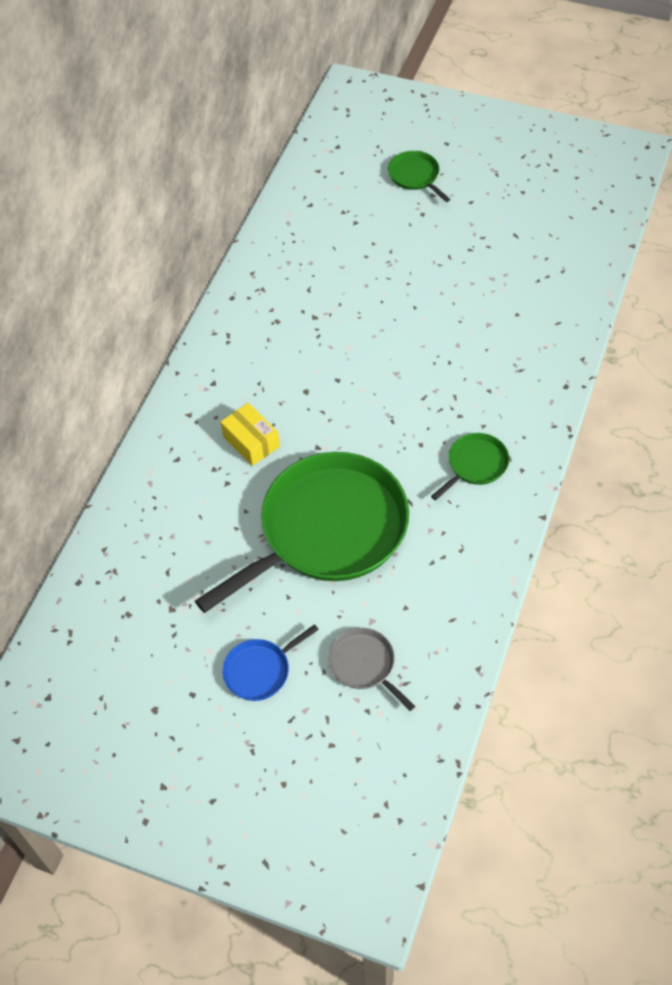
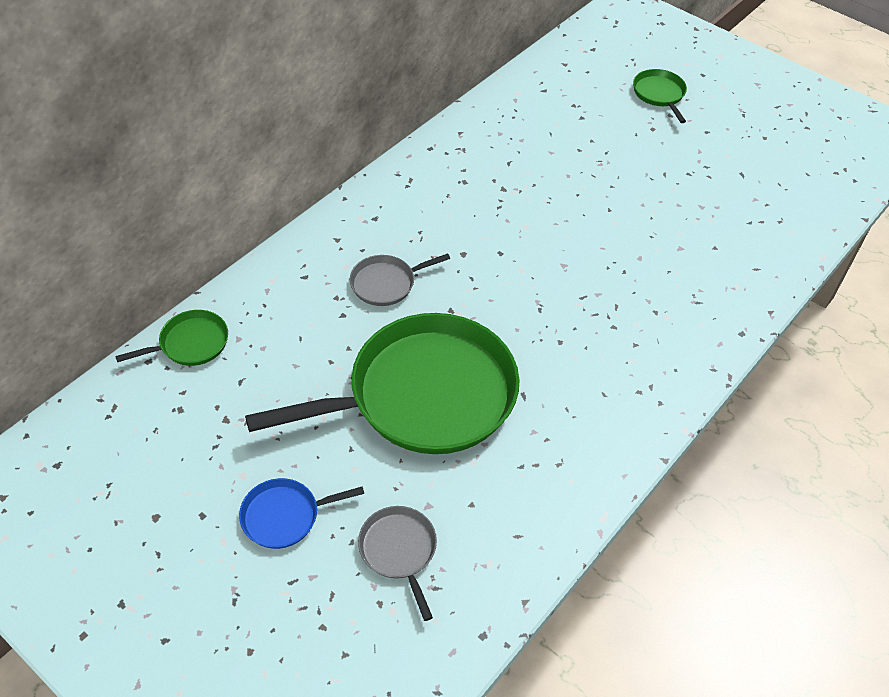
camera: 15 degrees right, 5 degrees down
yellow box [220,403,280,466] -> grey pan [350,253,450,306]
green pan [431,433,509,500] -> green pan moved to [115,310,228,366]

